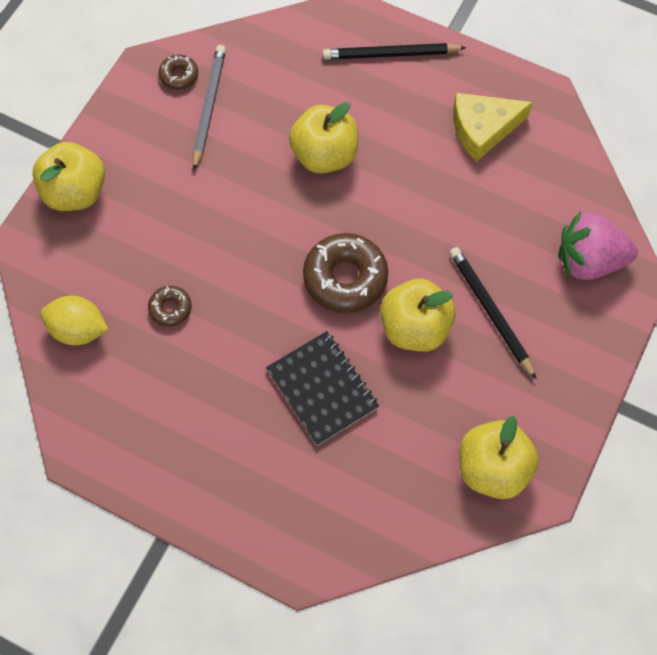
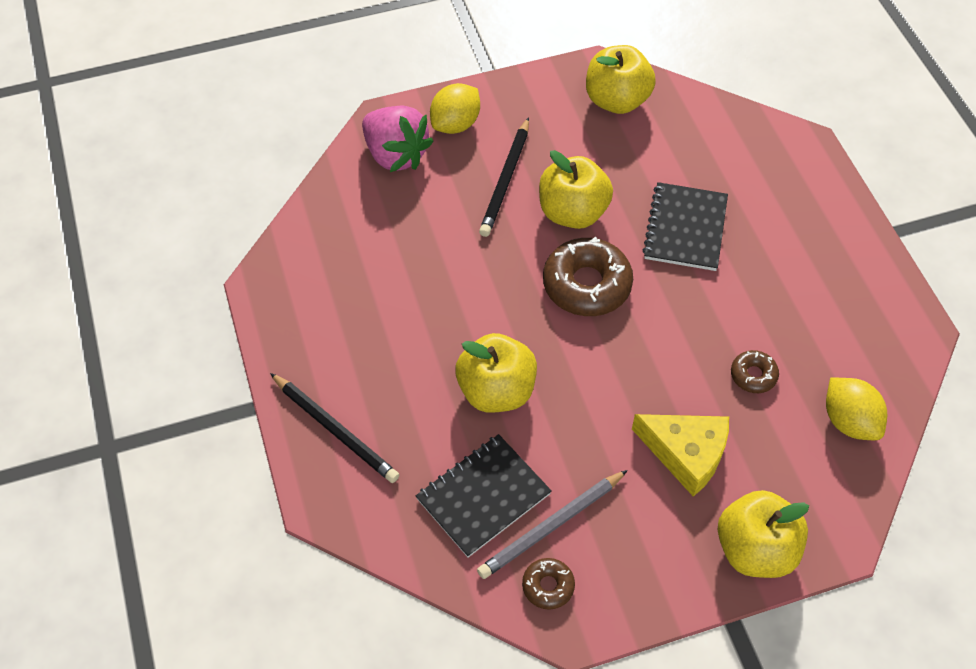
camera: 135 degrees left, 10 degrees down
yellow cheese [453,93,533,162] -> yellow cheese moved to [632,414,729,497]
none -> black notebook [416,434,552,557]
none -> yellow lemon [430,83,480,134]

